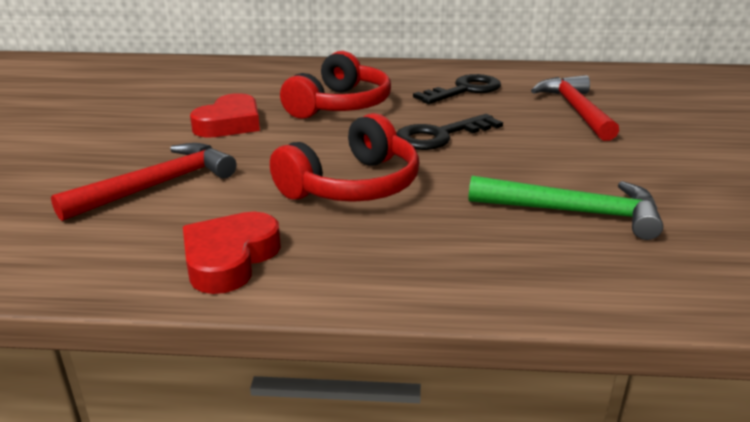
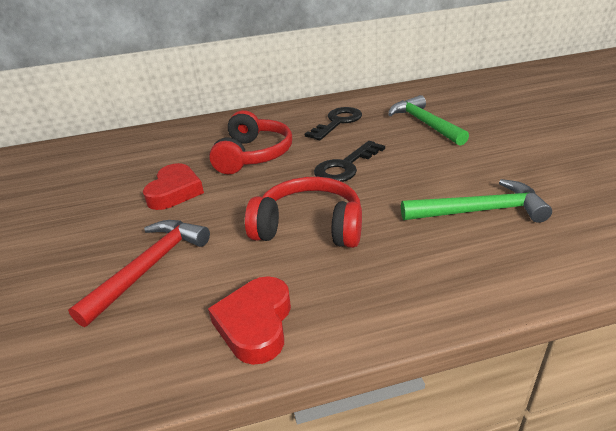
camera: 15 degrees left, 5 degrees up
red headphones [270,113,419,202] -> red headphones turned 105 degrees counterclockwise [245,177,362,248]
red hammer [531,75,619,141] -> green hammer [388,95,469,146]

